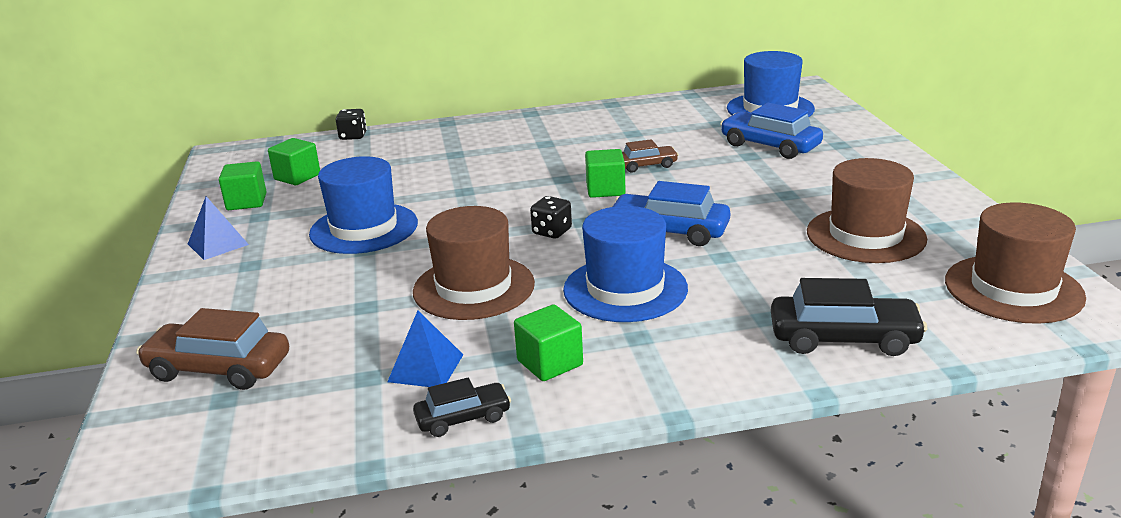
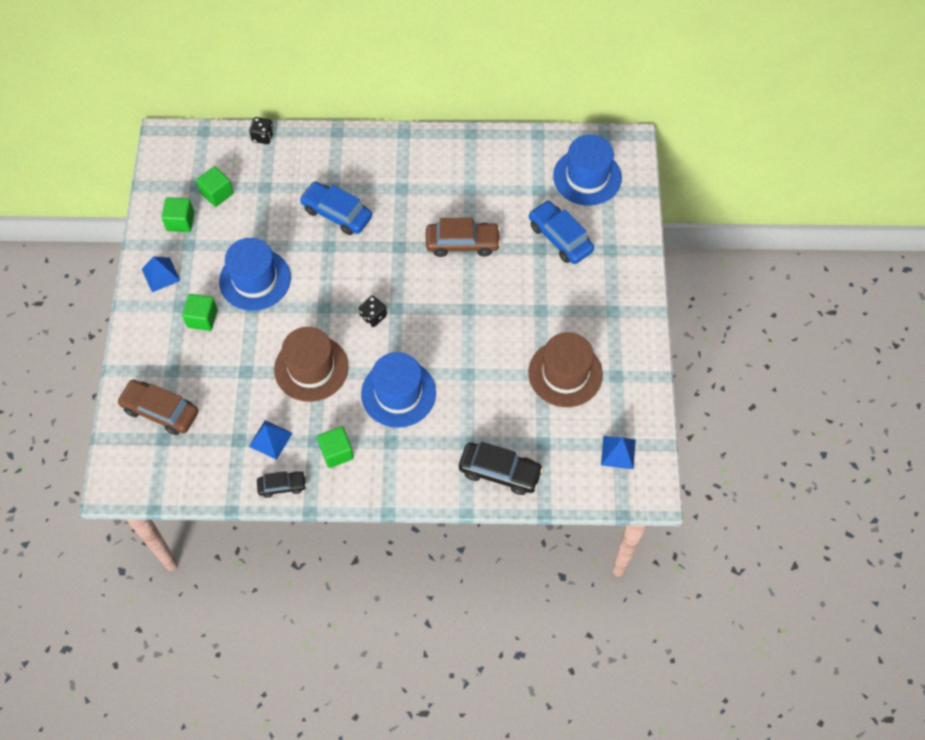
camera: 10 degrees right, 35 degrees up
green cube [585,149,626,198] -> green cube moved to [182,294,218,331]
blue car [612,181,730,246] -> blue car moved to [299,181,372,235]
brown car [622,139,679,173] -> brown car [426,218,501,257], size x1.68
brown hat [945,202,1086,324] -> blue pyramid [601,436,636,469]

